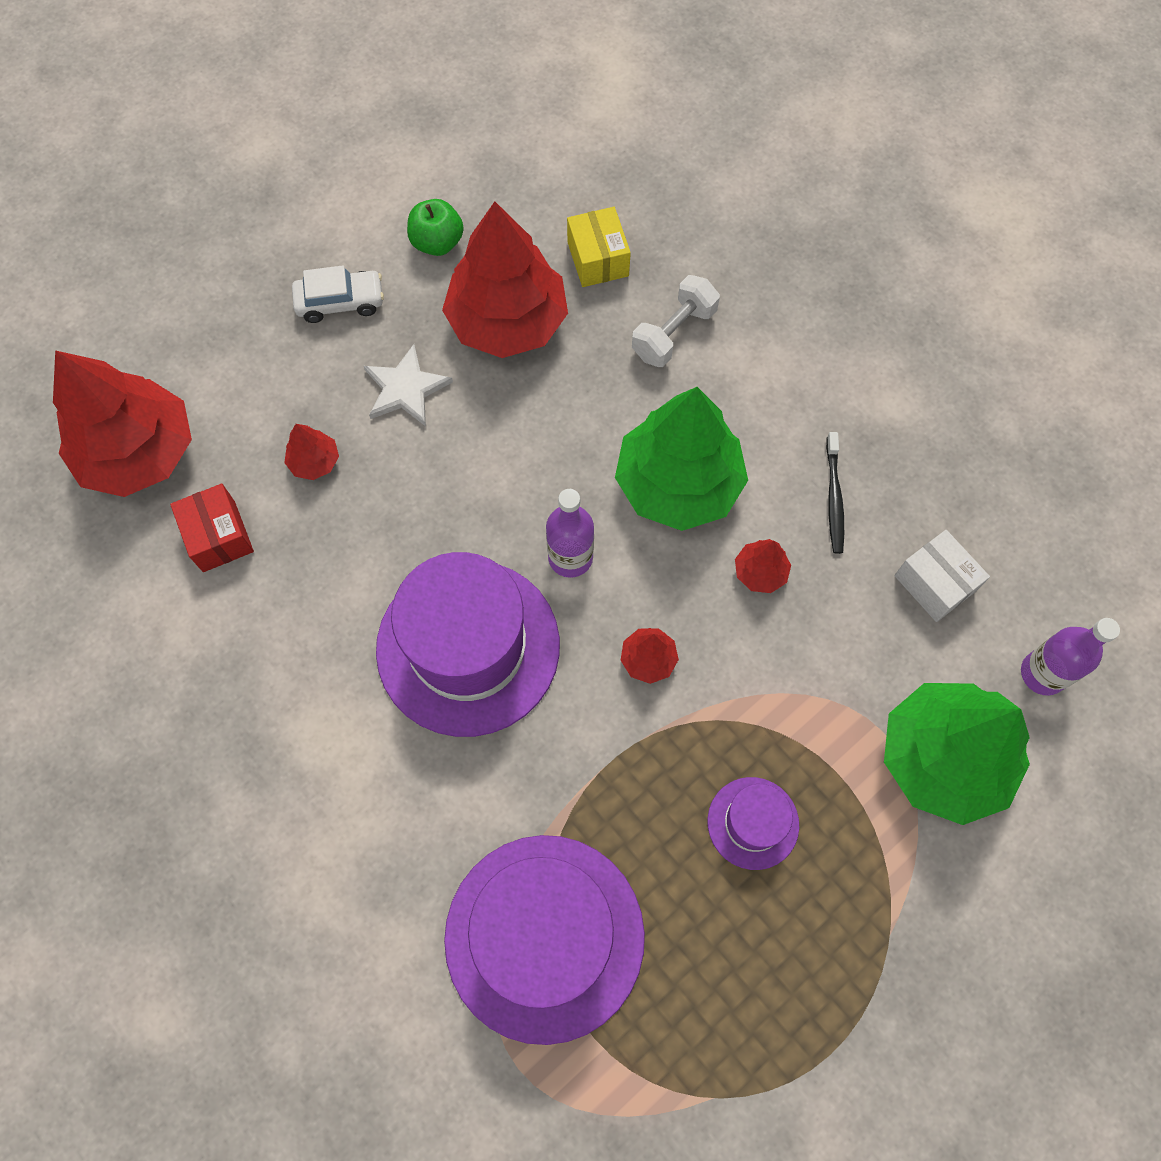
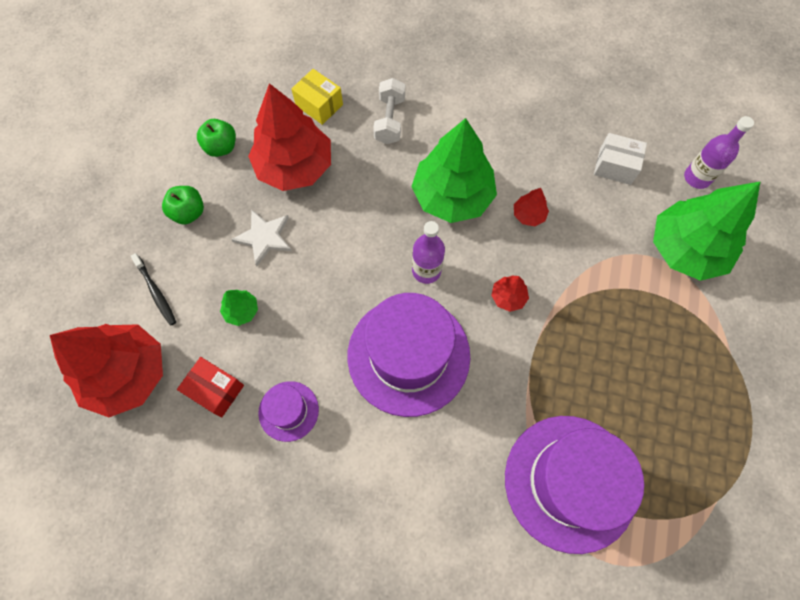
camera: 35 degrees left, 0 degrees up
red tree [284,424,339,480] -> green tree [220,290,258,326]
white car [292,265,384,323] -> green apple [162,186,204,225]
purple hat [707,777,799,870] -> purple hat moved to [258,381,319,442]
black toothbrush [826,432,844,554] -> black toothbrush moved to [131,253,176,326]

